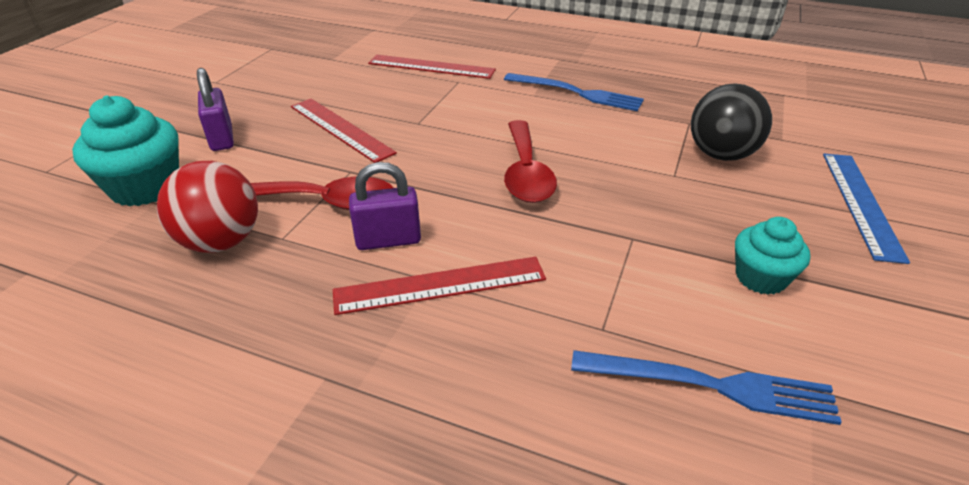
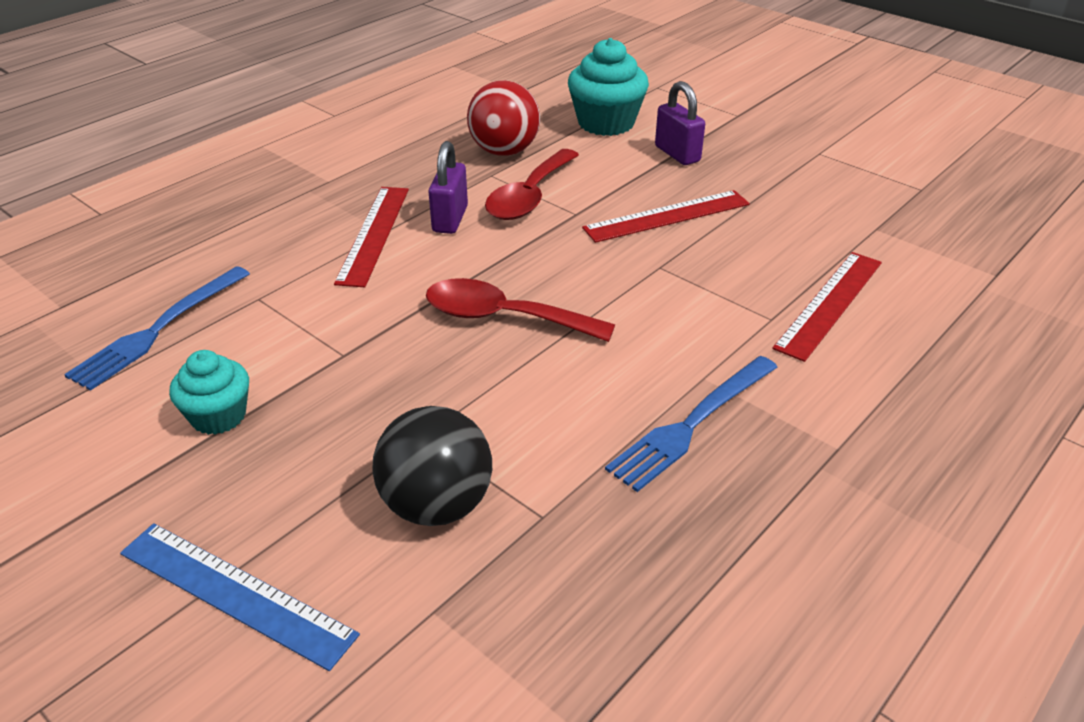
camera: 110 degrees right, 0 degrees up
purple padlock [197,68,234,151] -> purple padlock turned 60 degrees clockwise [655,81,705,165]

